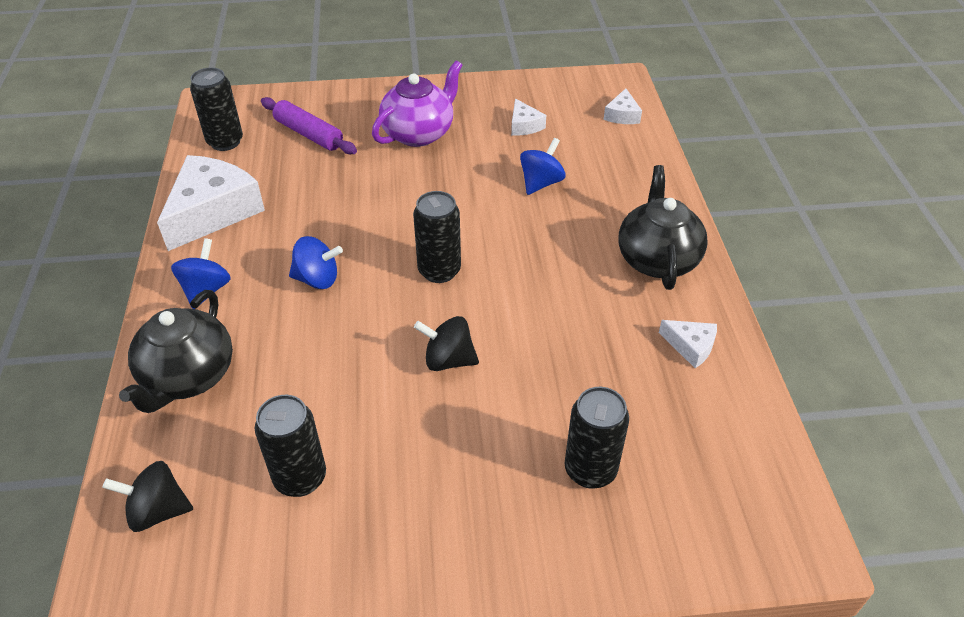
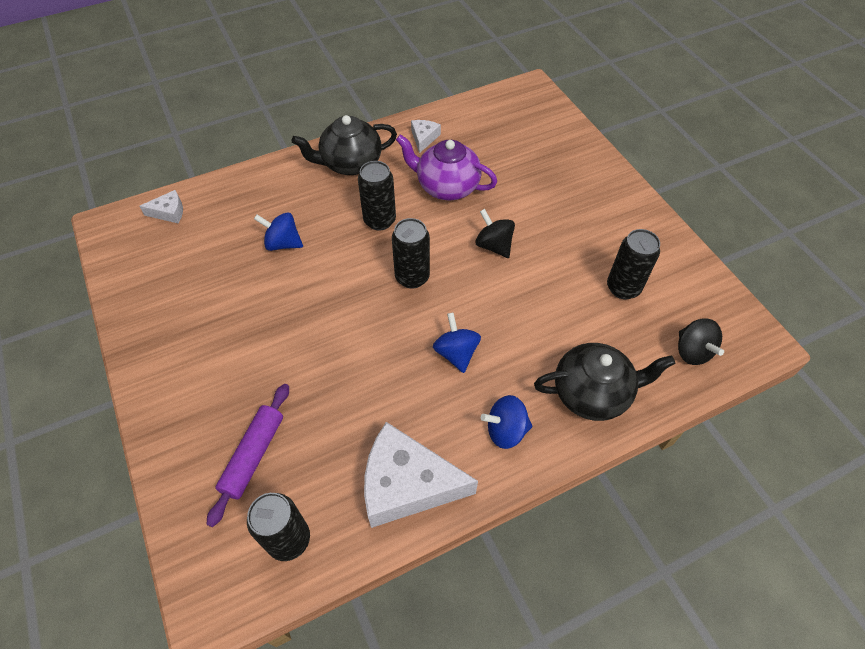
camera: 110 degrees left, 10 degrees up
purple teapot [372,60,462,147] -> purple teapot moved to [396,134,497,200]
black spinning top [414,316,479,371] -> black spinning top turned 150 degrees clockwise [475,209,515,258]
white cheese [511,99,546,136] -> none
black can [565,387,629,489] -> black can moved to [358,161,396,230]

